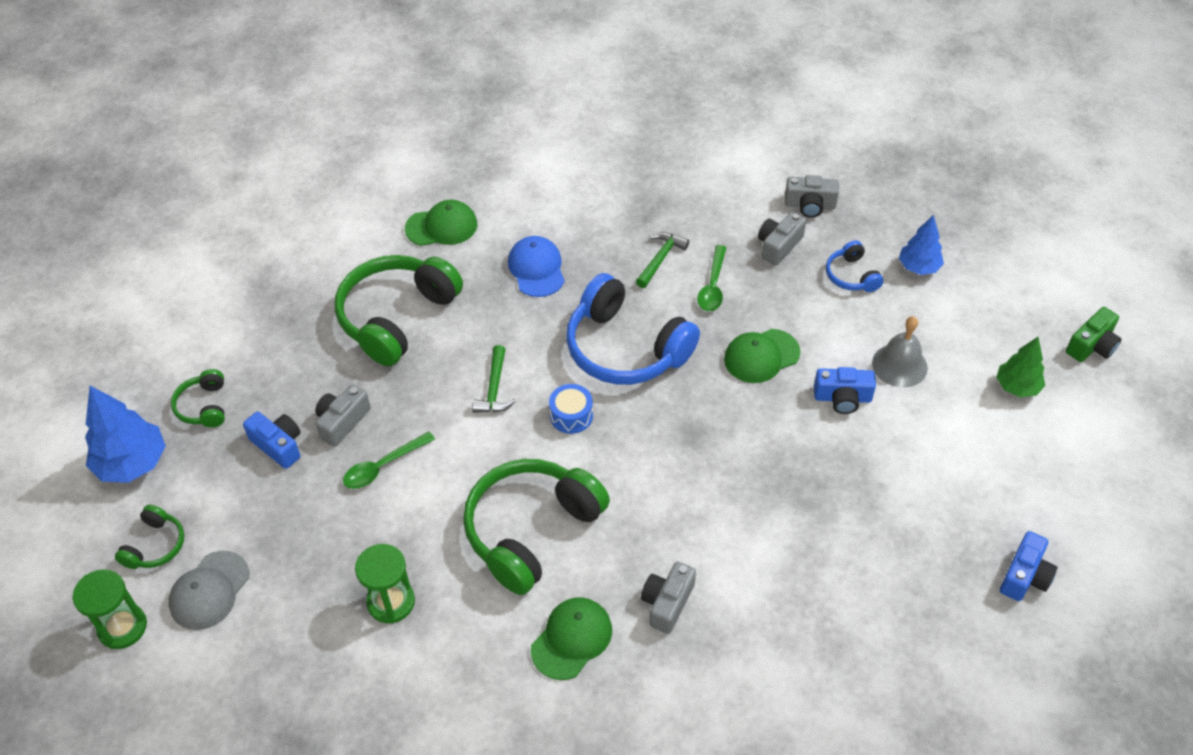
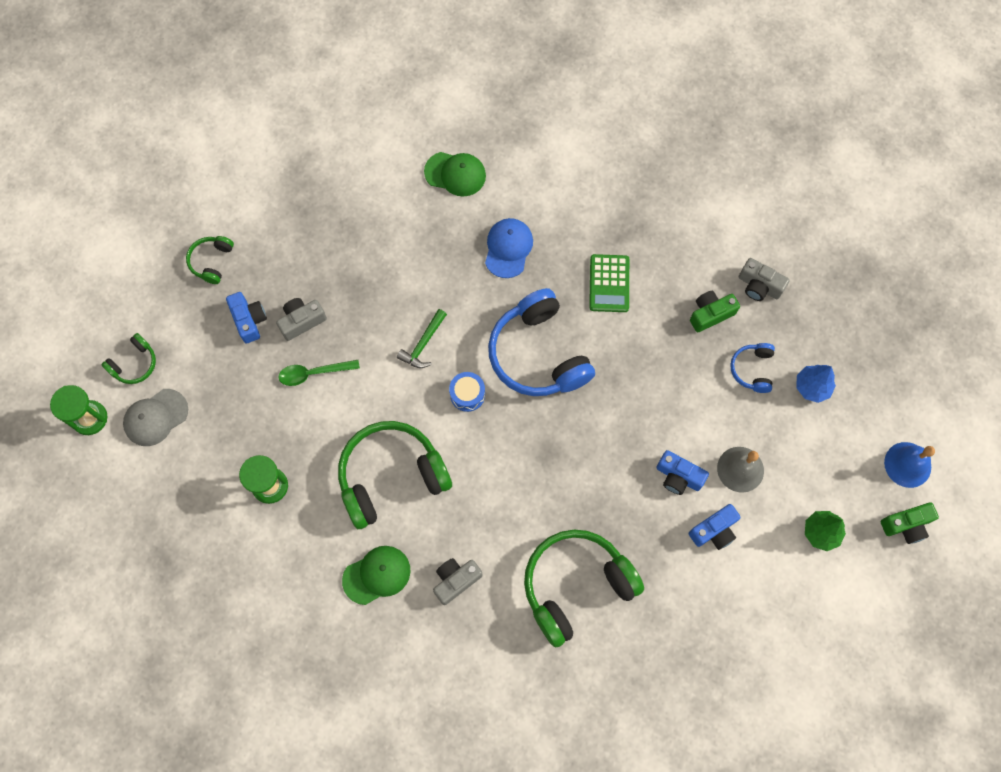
camera: 25 degrees right, 20 degrees up
blue tree [85,386,166,483] -> none
green headphones [335,255,463,366] -> green headphones moved to [524,530,644,648]
green hammer [636,232,689,288] -> green calculator [589,254,629,312]
green spoon [697,245,727,311] -> none
green cap [724,329,800,383] -> none
grey camera [758,212,806,266] -> green camera [690,291,740,333]
blue camera [1000,531,1057,601] -> blue camera moved to [689,504,741,550]
none -> blue bell [884,442,935,488]

